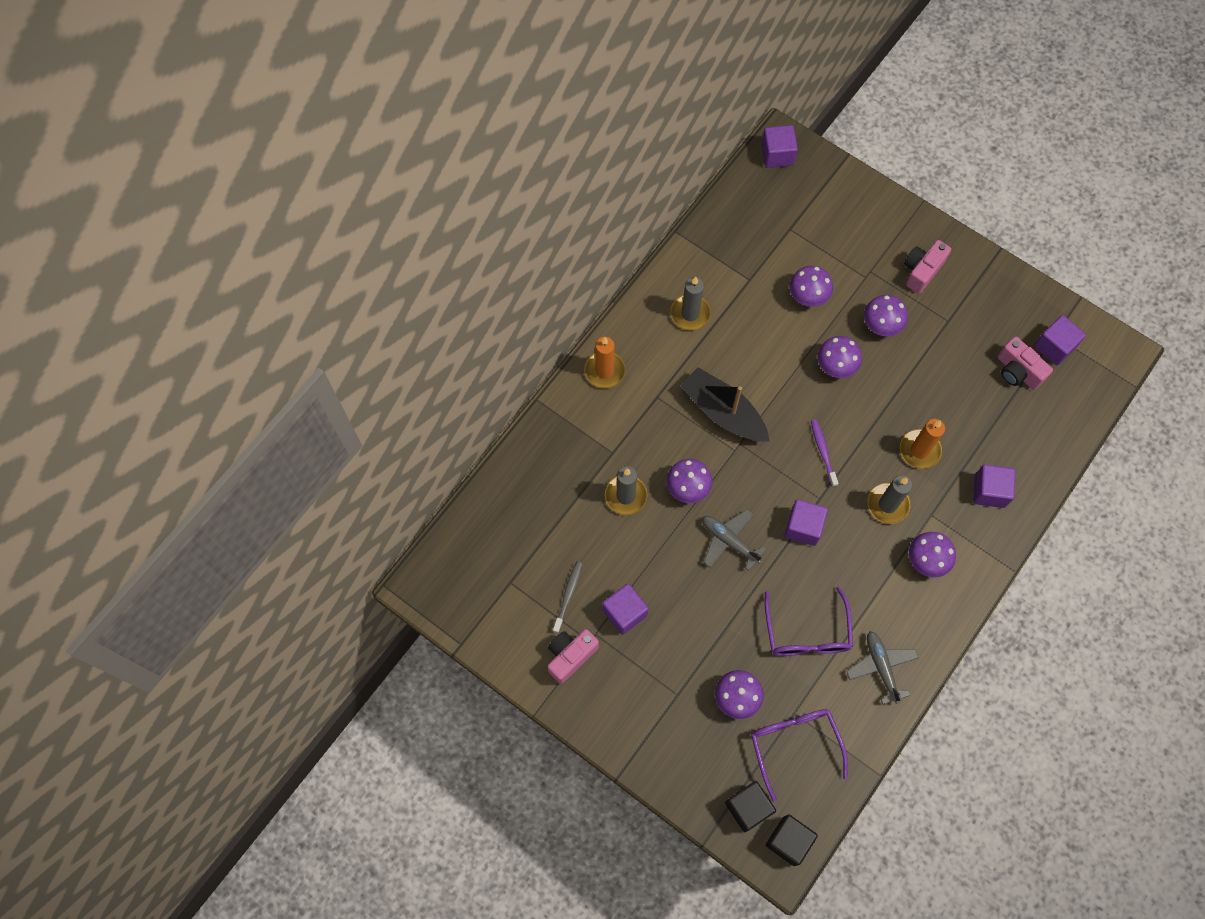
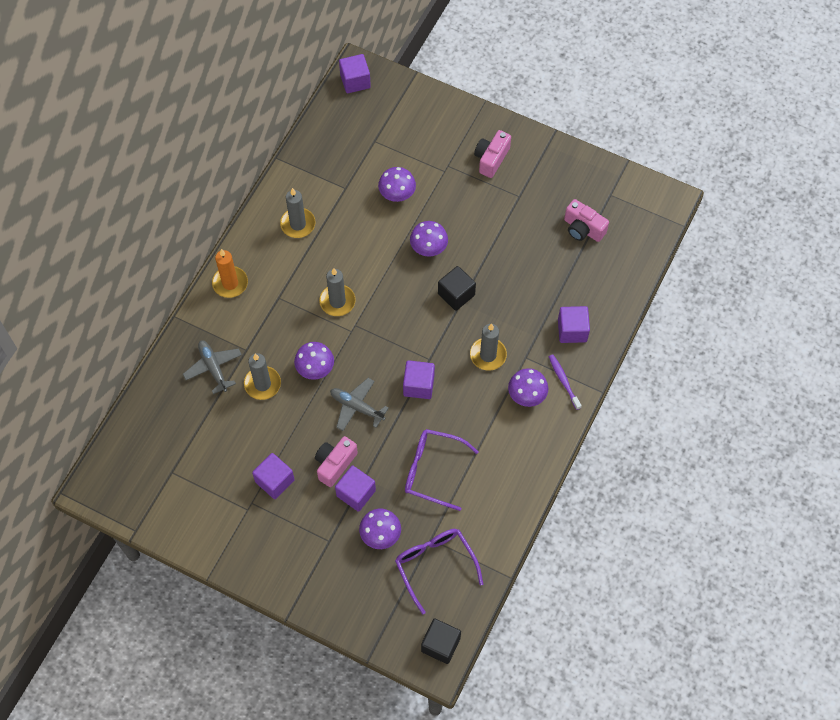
camera: 10 degrees left, 5 degrees down
pink camera [547,629,599,684] -> pink camera moved to [315,436,358,487]
grey toothbrush [553,562,582,633] -> none
black boat [680,367,770,442] -> grey candle [319,268,356,316]
black cube [725,781,776,832] -> black cube moved to [438,266,476,311]
purple glasses [765,587,853,656] -> purple glasses turned 120 degrees clockwise [405,429,479,511]
purple toothbrush [811,419,839,487] -> purple toothbrush moved to [549,354,582,410]
grey plane [846,631,919,704] -> grey plane moved to [183,340,242,394]
purple mushroom [864,295,908,336] -> none
orange candle [900,419,945,469] -> none
purple cube [1034,315,1086,366] -> purple cube moved to [335,465,376,512]

